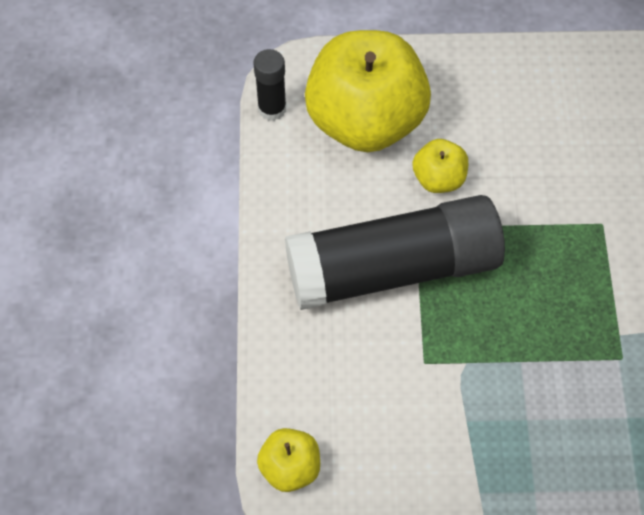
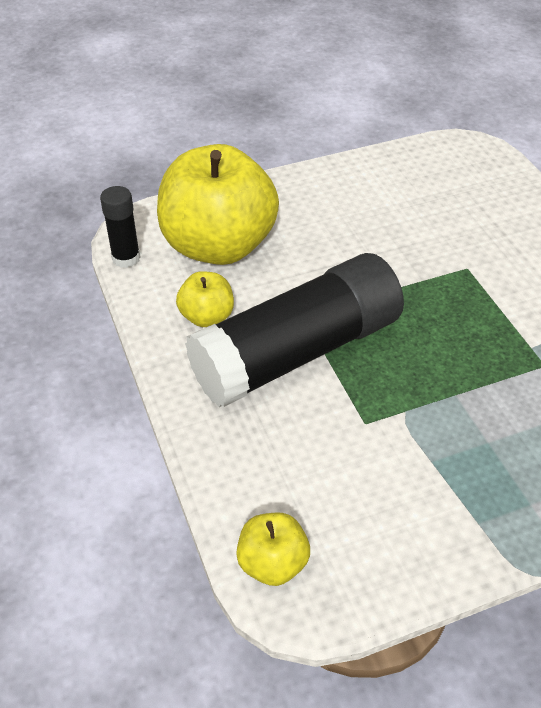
camera: 20 degrees left, 15 degrees down
yellow apple [412,139,468,193] -> yellow apple moved to [176,271,234,327]

